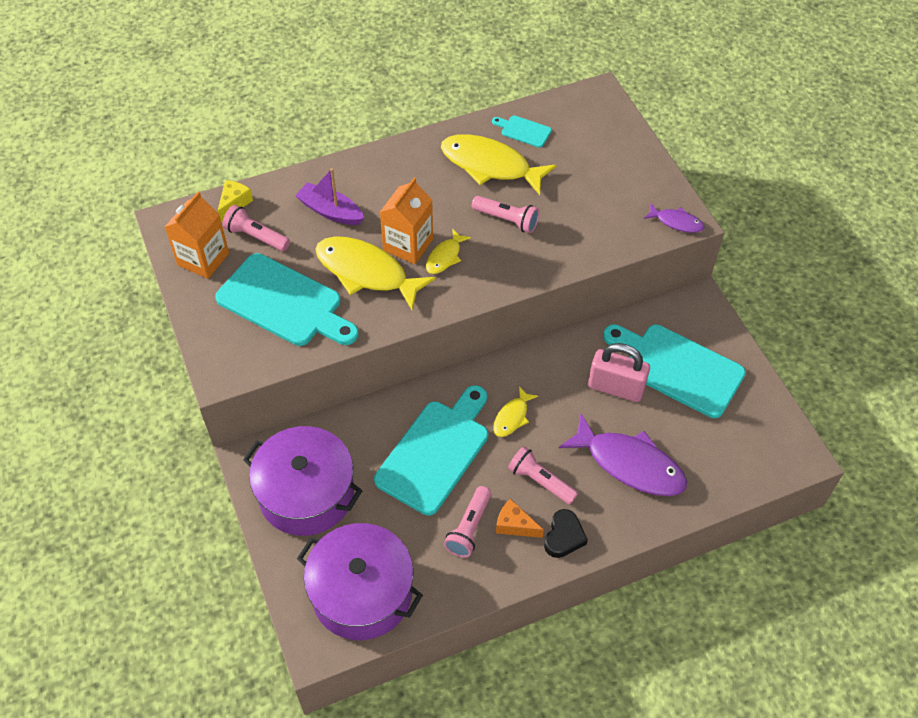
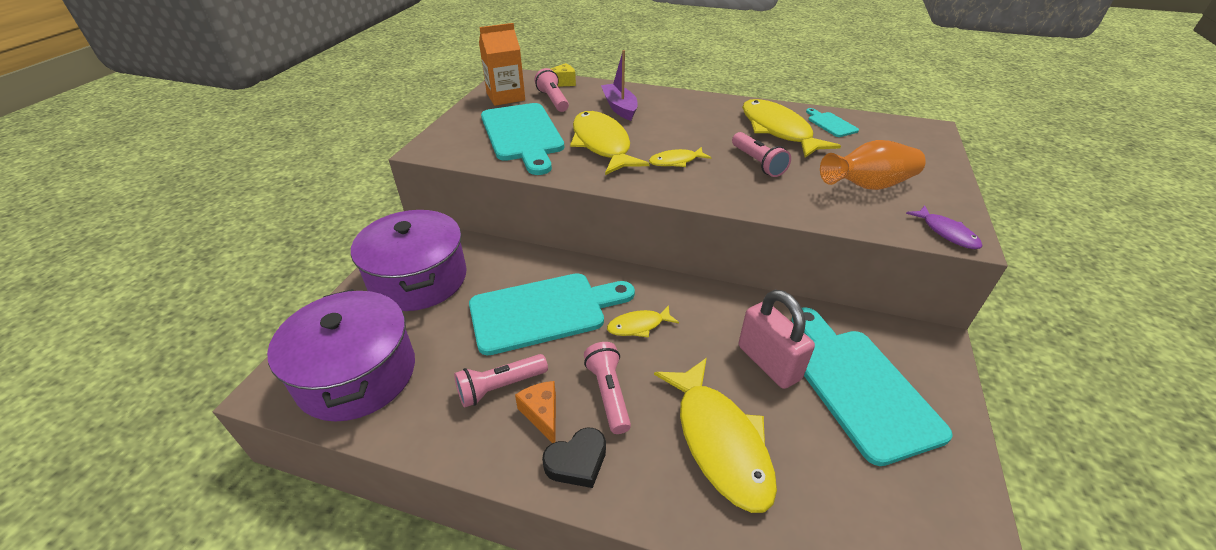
camera: 40 degrees right, 15 degrees down
orange carton [380,177,433,264] -> none
purple fish [559,414,687,496] -> yellow fish [654,358,777,513]
none -> orange vase [820,140,926,190]

